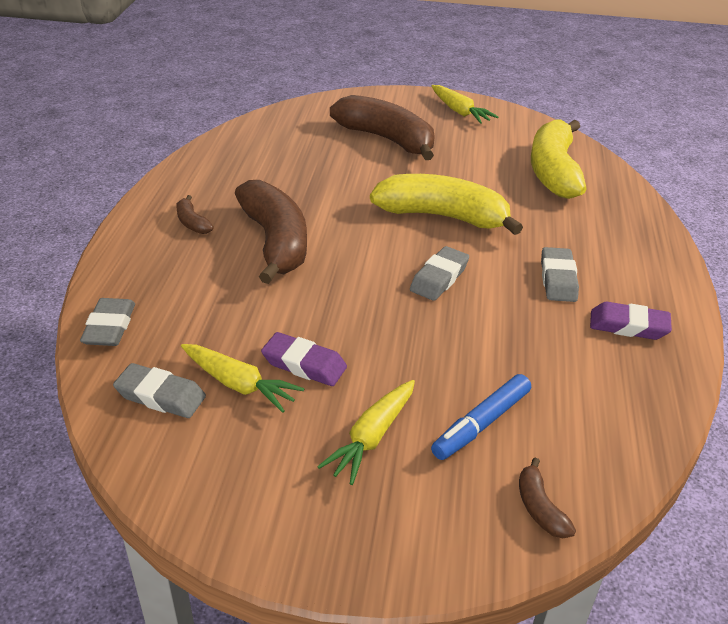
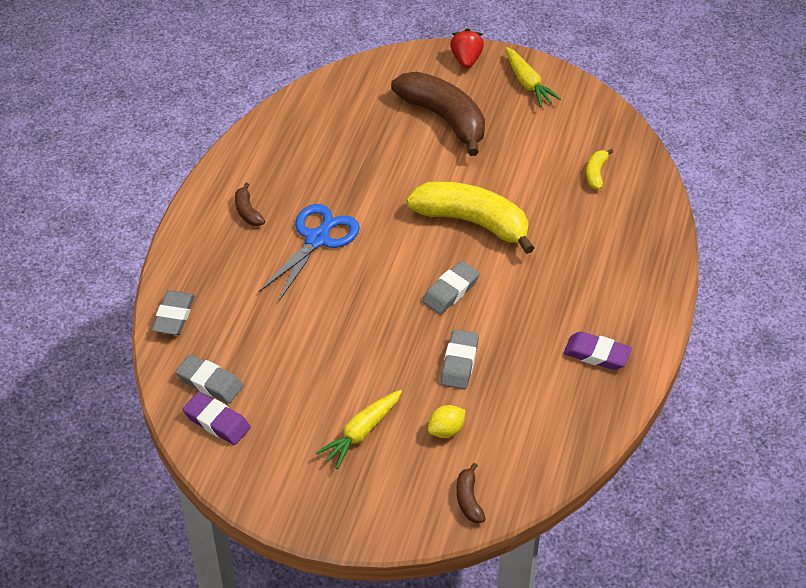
camera: 10 degrees right, 10 degrees up
yellow carrot [181,344,305,413] -> none
brown banana [235,180,307,284] -> blue scissors [258,204,360,302]
purple eraser [261,332,347,386] -> purple eraser moved to [183,392,251,445]
blue marker [431,374,531,460] -> yellow lemon [428,405,466,438]
yellow banana [531,120,587,199] -> yellow banana [586,149,613,190], size x0.43
grey eraser [541,247,579,302] -> grey eraser moved to [440,329,479,389]
none -> red strawberry [450,28,484,68]

